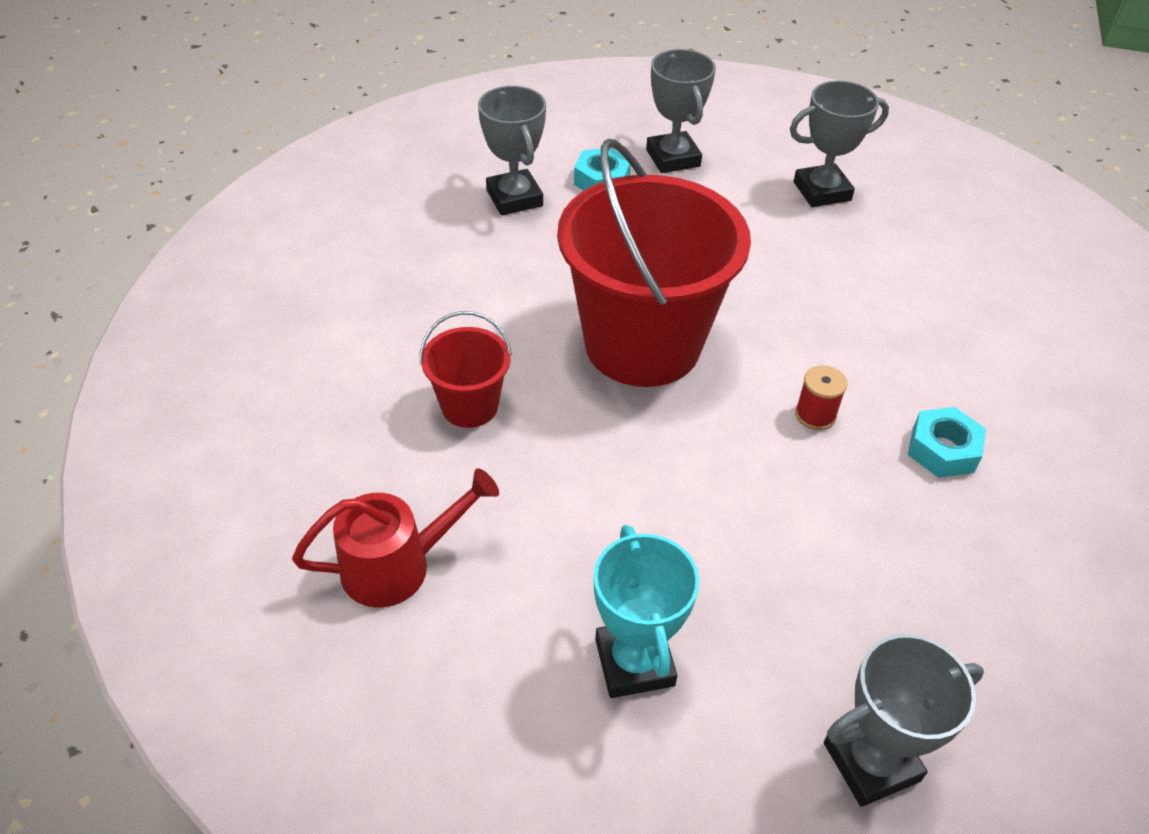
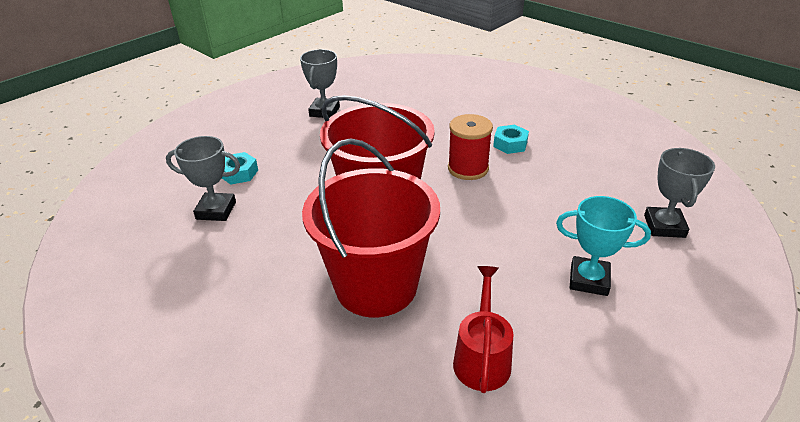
camera: 60 degrees left, 10 degrees down
red bucket [420,311,512,428] -> red bucket [302,138,440,317], size x2.17
grey trophy [646,49,716,173] -> none
red spool [795,365,847,430] -> red spool [448,114,493,180], size x1.89

